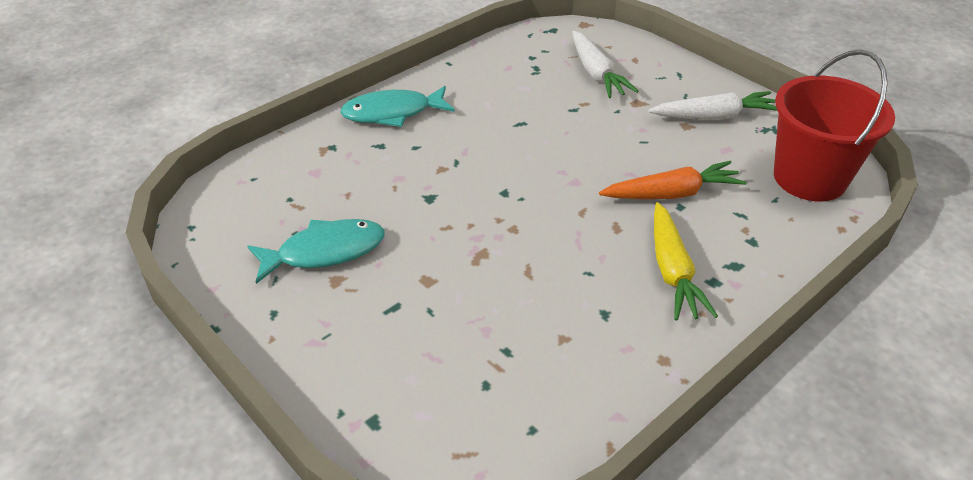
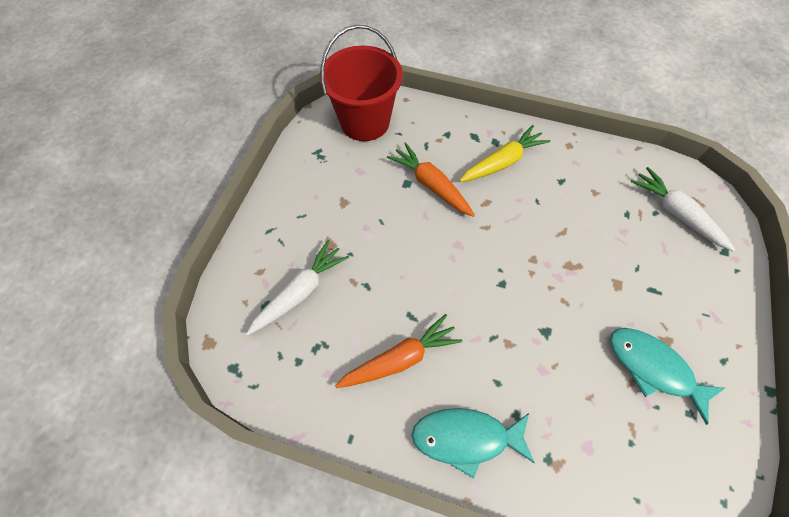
camera: 120 degrees left, 20 degrees up
turquoise fish [340,86,455,127] -> turquoise fish turned 135 degrees clockwise [412,408,535,479]
white carrot [648,91,777,120] -> white carrot moved to [631,167,735,251]
none -> orange carrot [335,314,462,388]

